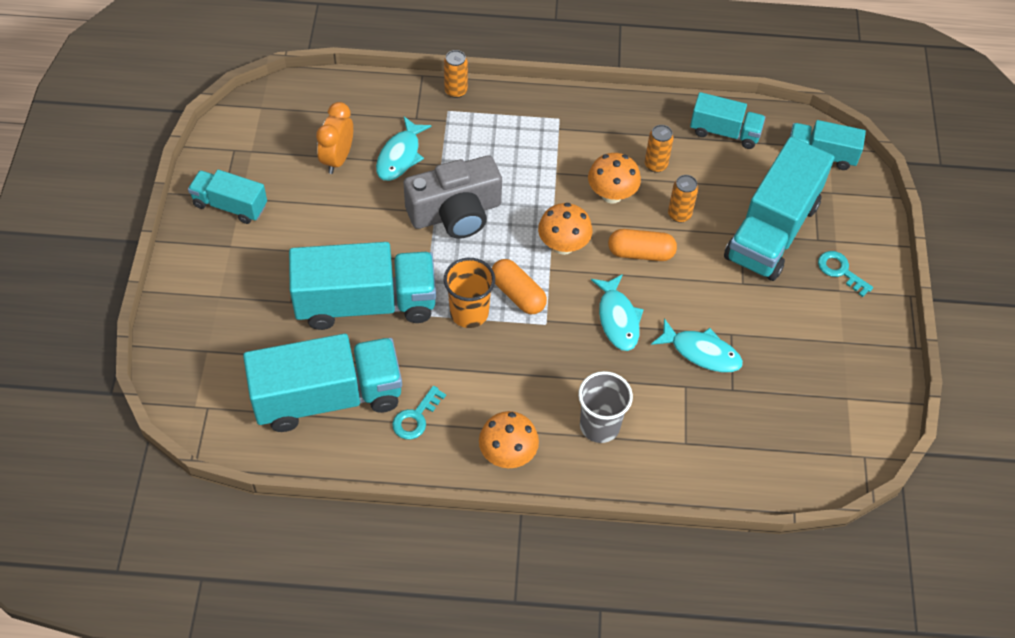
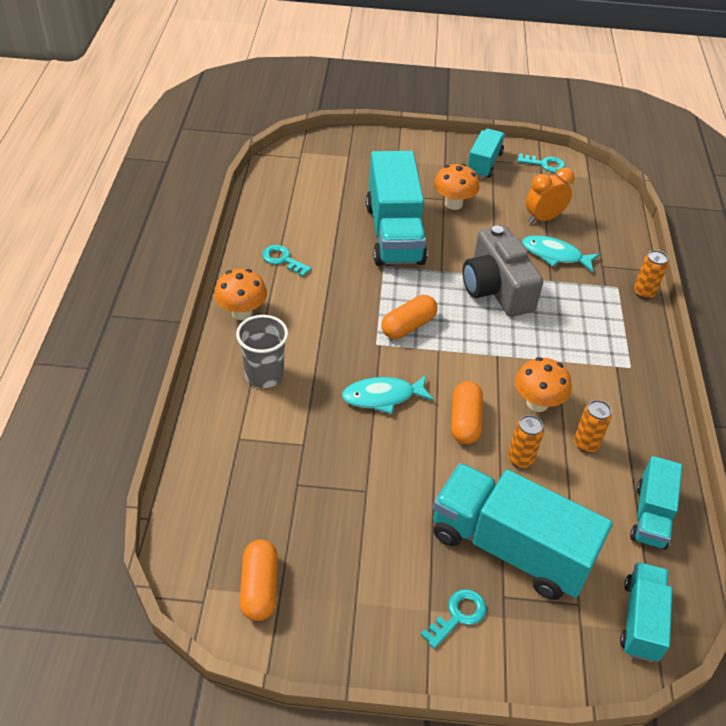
camera: 90 degrees right, 10 degrees down
turquoise truck [243,334,402,432] -> none
orange clock [316,102,353,174] -> orange clock turned 45 degrees counterclockwise [526,167,575,224]
orange cup [444,258,495,328] -> none
orange mushroom [538,203,592,255] -> orange mushroom moved to [434,163,479,210]
turquoise fish [651,318,743,372] -> none
none -> orange capsule [240,540,278,621]
none -> turquoise key [517,153,565,172]

